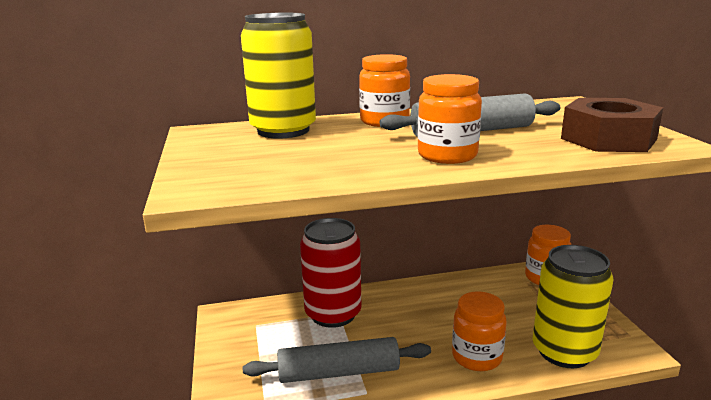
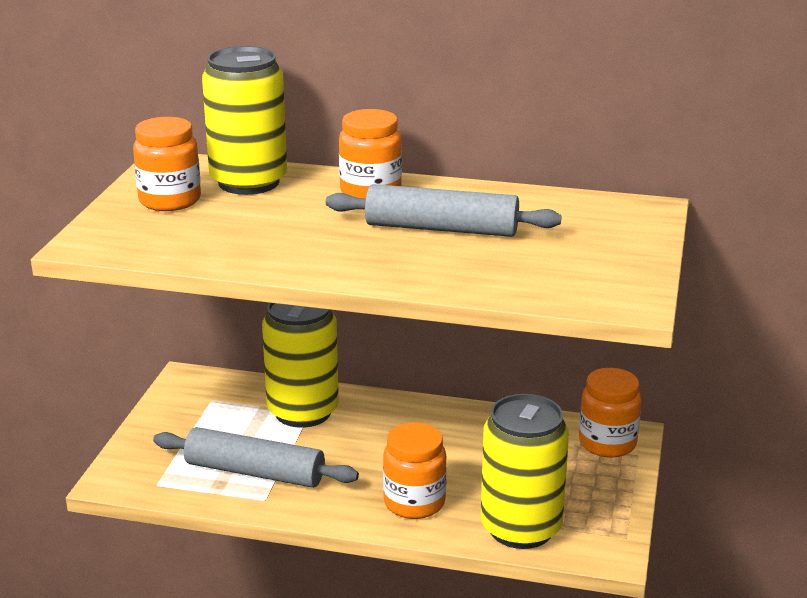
camera: 25 degrees right, 5 degrees up
red can [300,218,362,328] -> yellow can [262,303,339,428]
orange jar [418,74,482,164] -> orange jar moved to [133,117,201,211]
brown nut [561,98,663,152] -> none

